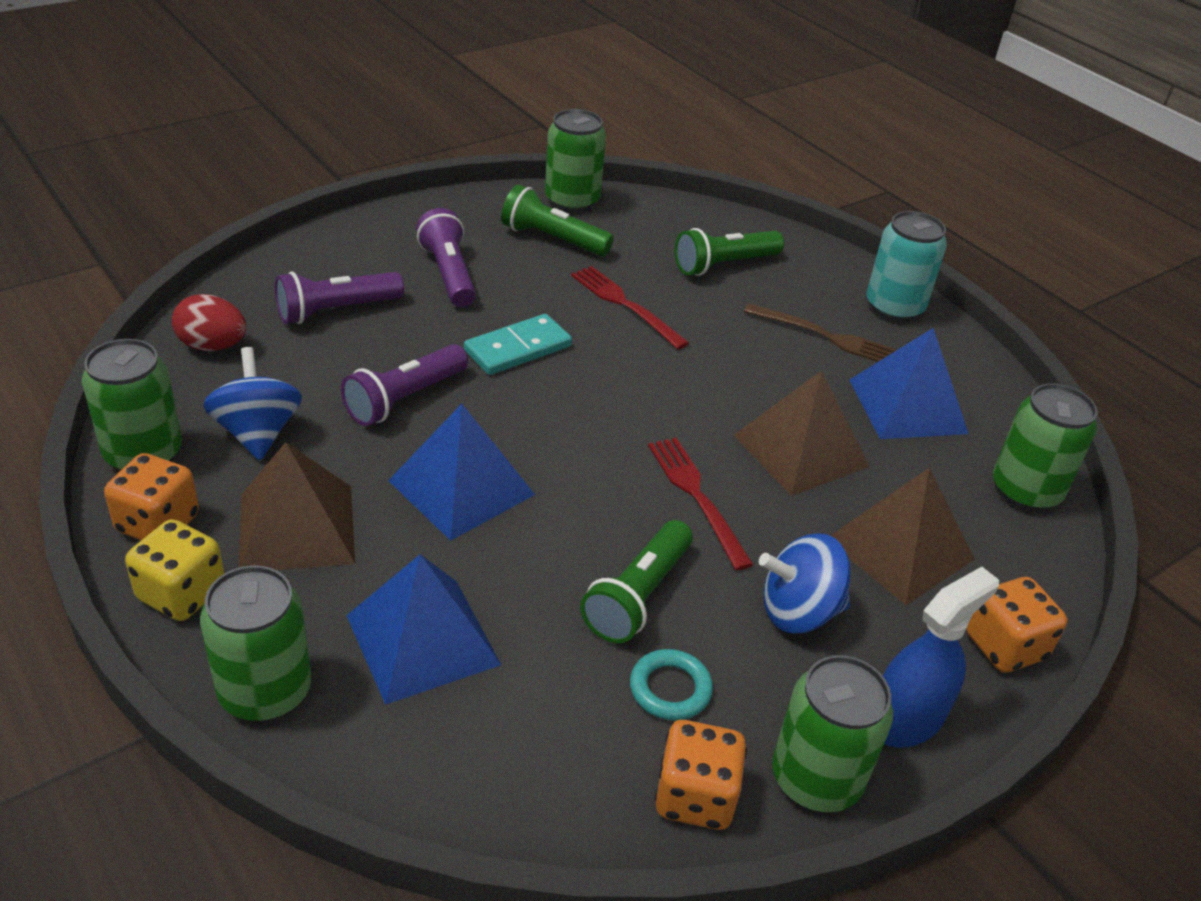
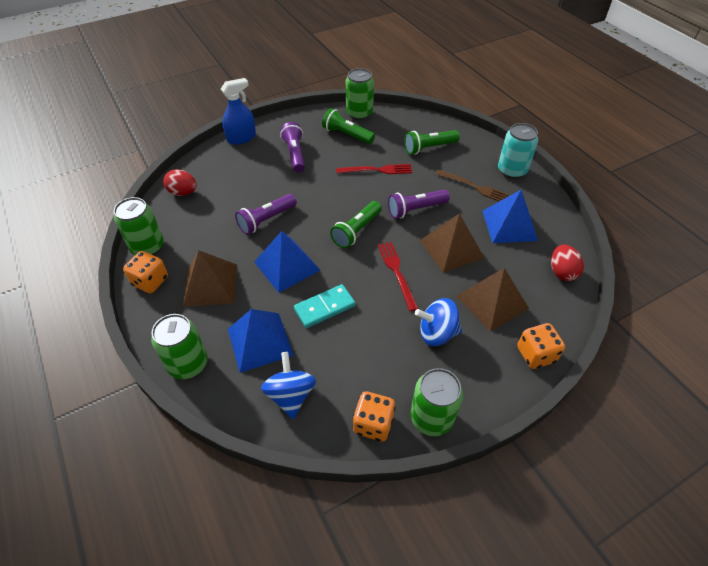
camera: 10 degrees right, 10 degrees up
yellow dice [125,519,224,621] -> none
blue spinning top [203,347,302,460] -> blue spinning top moved to [261,352,316,419]
purple flashlight [275,272,404,324] -> purple flashlight moved to [388,190,450,219]
turquoise domino [464,314,572,375] -> turquoise domino moved to [294,284,356,328]
red fork [571,266,689,349] -> red fork turned 120 degrees clockwise [336,164,412,174]
green flashlight [580,520,693,643] -> green flashlight moved to [330,201,382,248]
turquoise ring [630,649,713,721] -> none
blue spray bottle [883,567,999,748] -> blue spray bottle moved to [221,78,256,145]
green can [993,383,1097,511] -> red egg [551,244,584,281]

